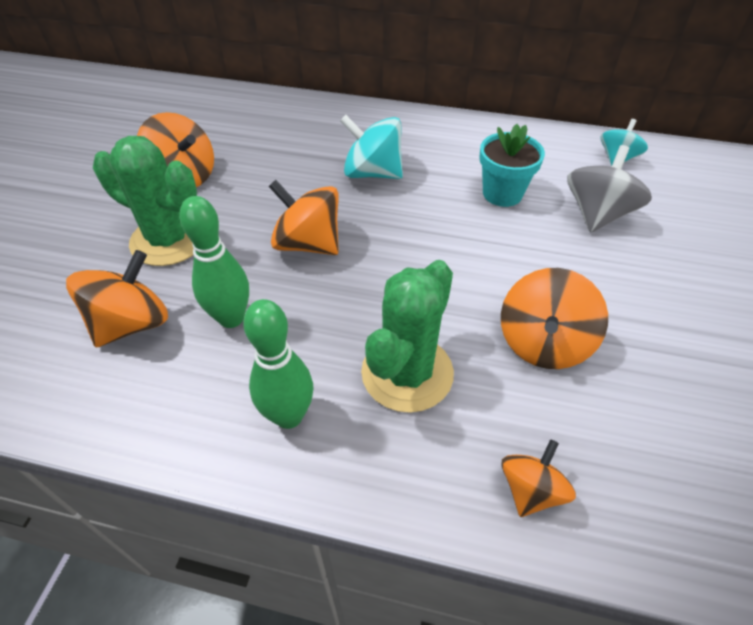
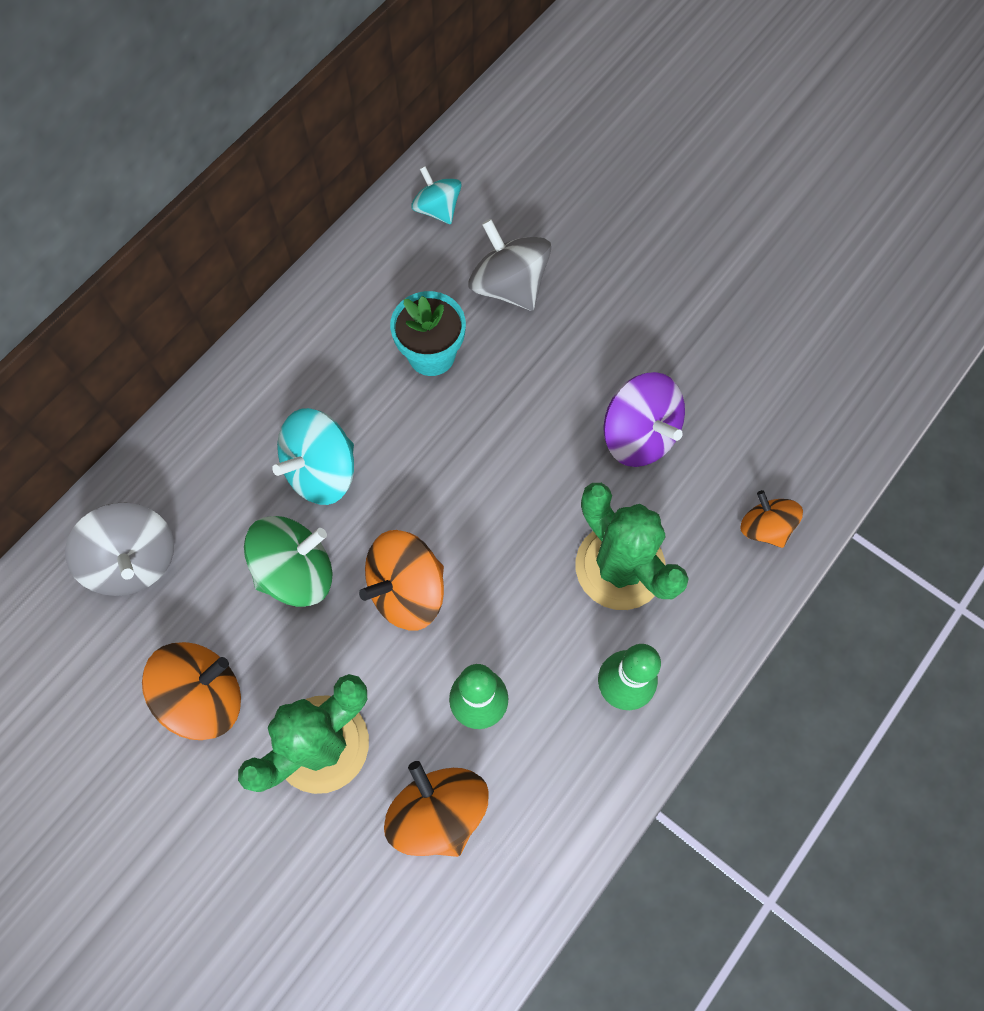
camera: 65 degrees left, 20 degrees up
orange spinning top [501,268,608,369] -> purple spinning top [603,372,685,467]
none -> grey spinning top [65,503,174,596]
none -> green spinning top [244,516,332,607]

